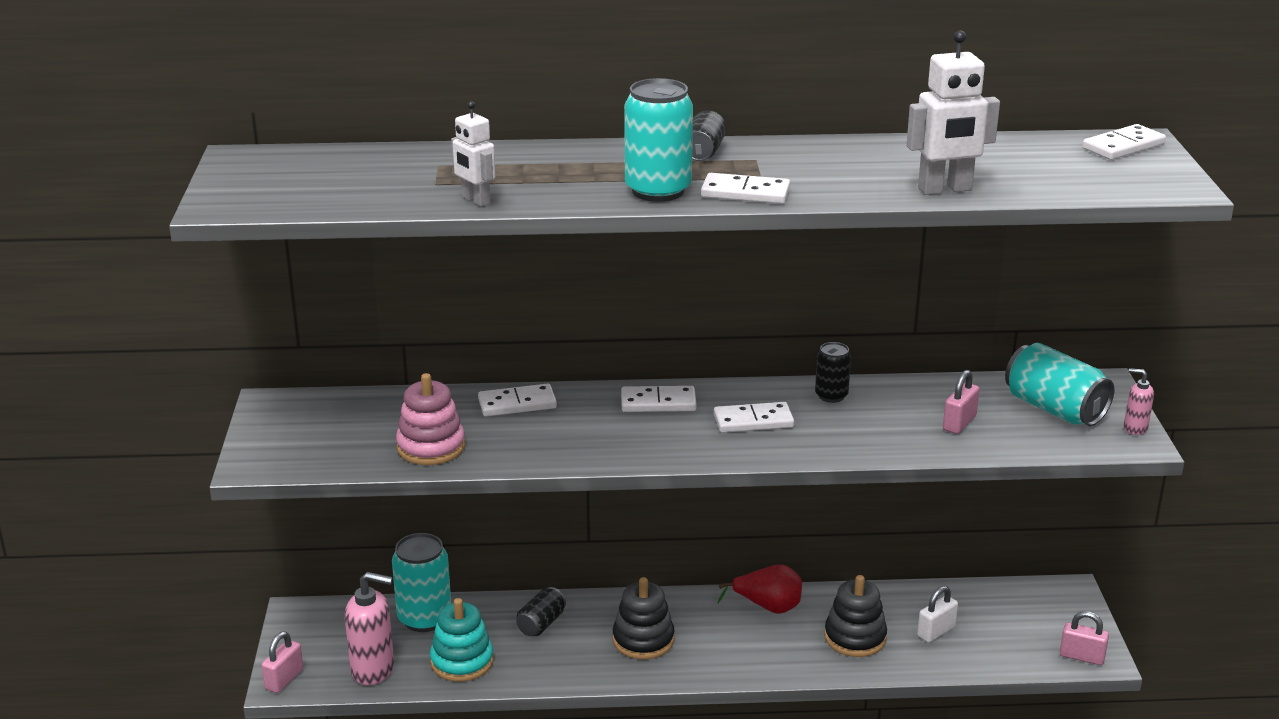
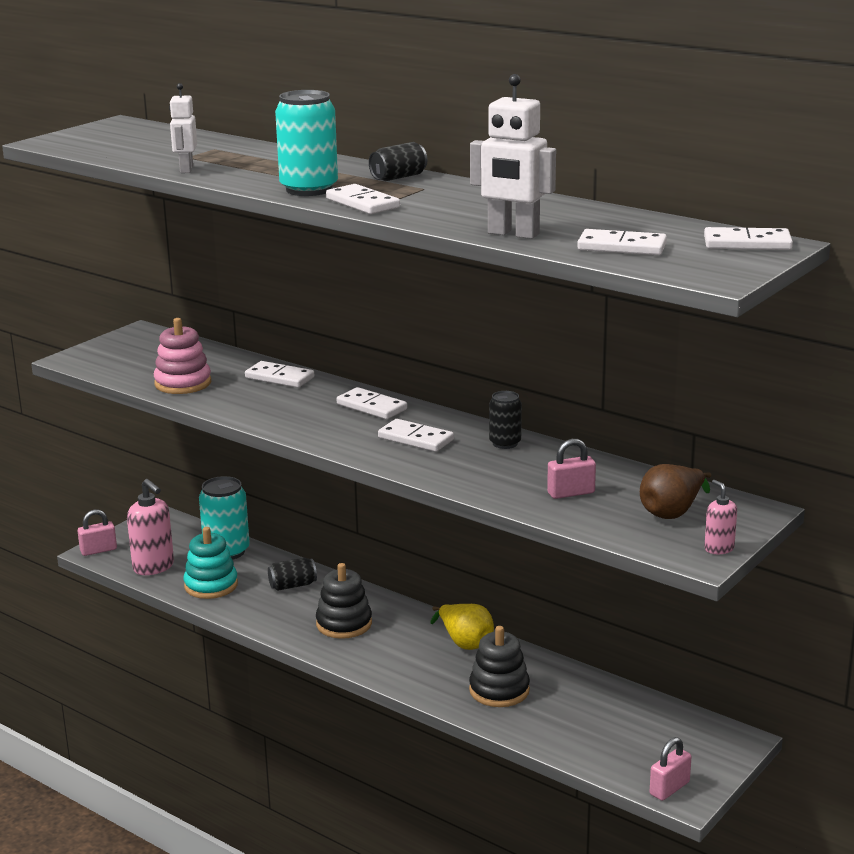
camera: 40 degrees right, 5 degrees down
red pear [717,564,802,614] -> yellow pear [431,604,494,650]
white padlock [917,586,958,643] -> none
turquoise can [1005,343,1114,426] -> brown pear [640,464,711,519]
pink padlock [1060,611,1109,665] -> pink padlock turned 75 degrees clockwise [650,737,691,801]
none -> white domino [577,229,667,255]

